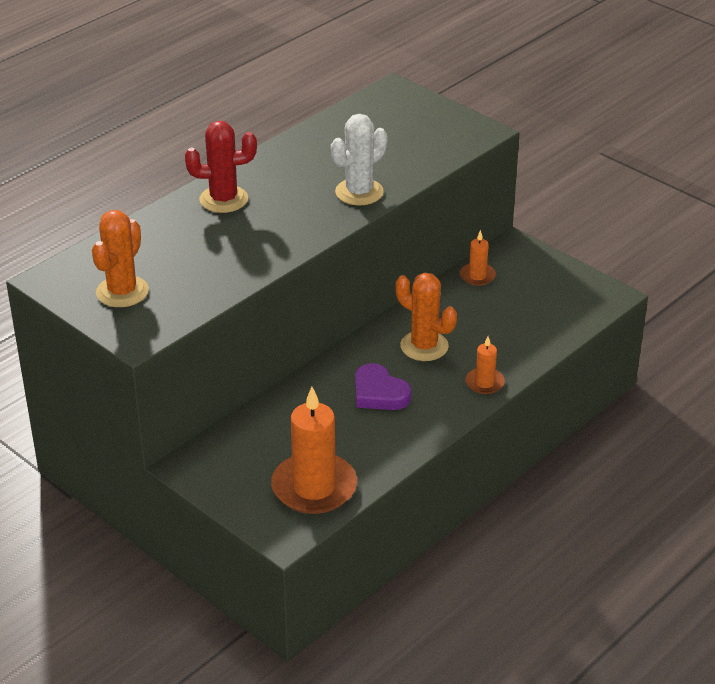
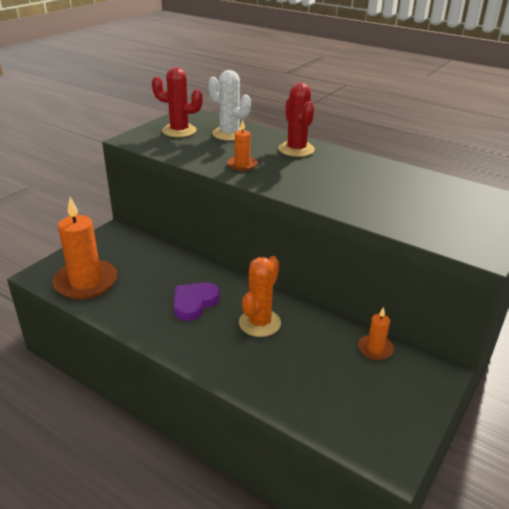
camera: 80 degrees right, 5 degrees down
orange cactus [92,210,149,307] -> red cactus [152,67,203,137]
white cactus [331,114,387,205] -> white cactus moved to [208,70,251,141]
orange candle [466,336,505,394] -> orange candle moved to [227,120,258,171]

